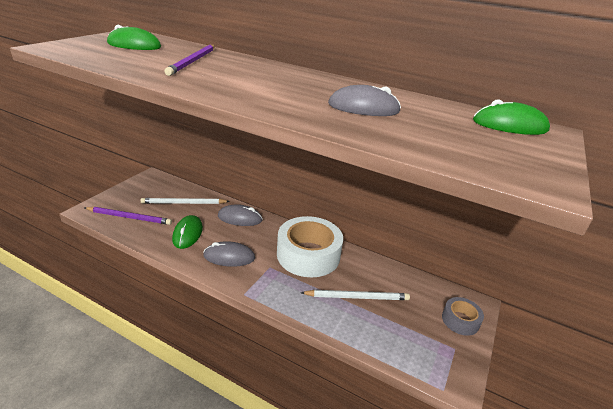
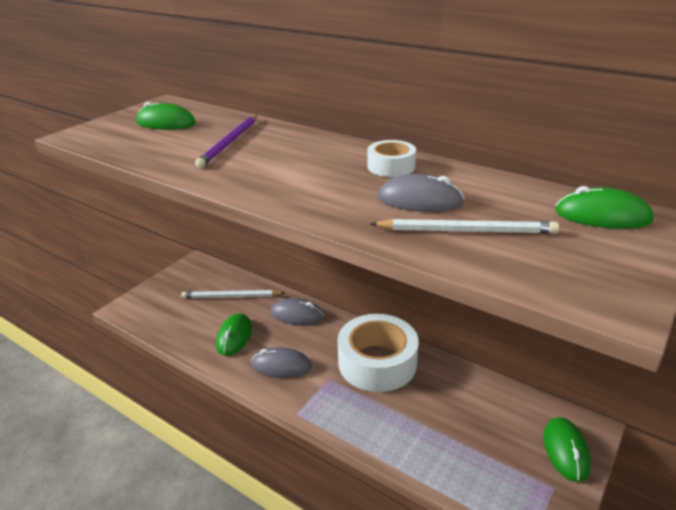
camera: 10 degrees right, 0 degrees up
purple pencil [85,207,172,225] -> none
white pencil [300,290,410,300] -> white pencil moved to [370,219,559,234]
grey tape [442,297,484,336] -> green mouse [544,417,591,482]
none -> white tape [367,140,416,177]

